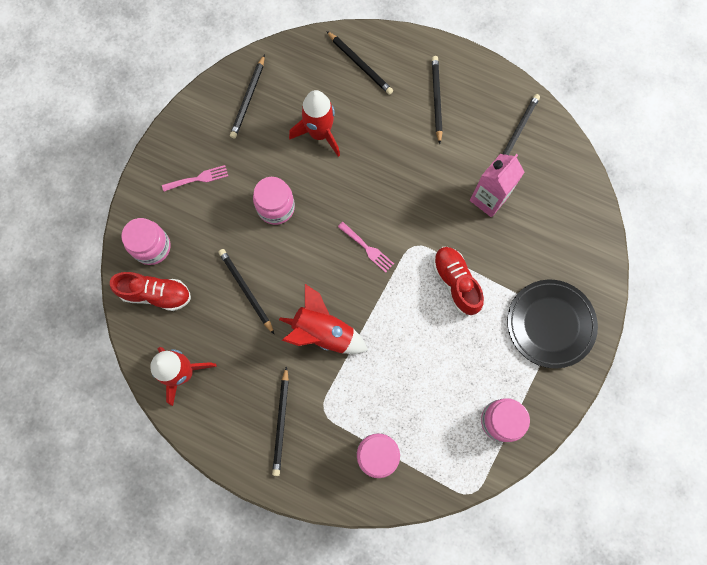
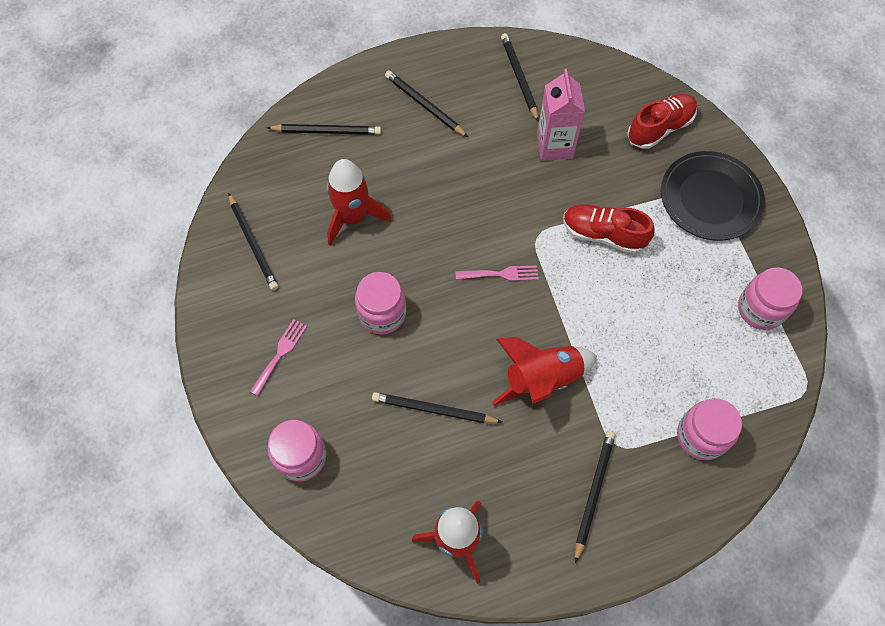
camera: 45 degrees left, 10 degrees down
red shoe [110,272,191,311] -> red shoe moved to [627,93,697,149]
black pencil [272,366,289,476] -> black pencil turned 120 degrees counterclockwise [575,431,616,563]

